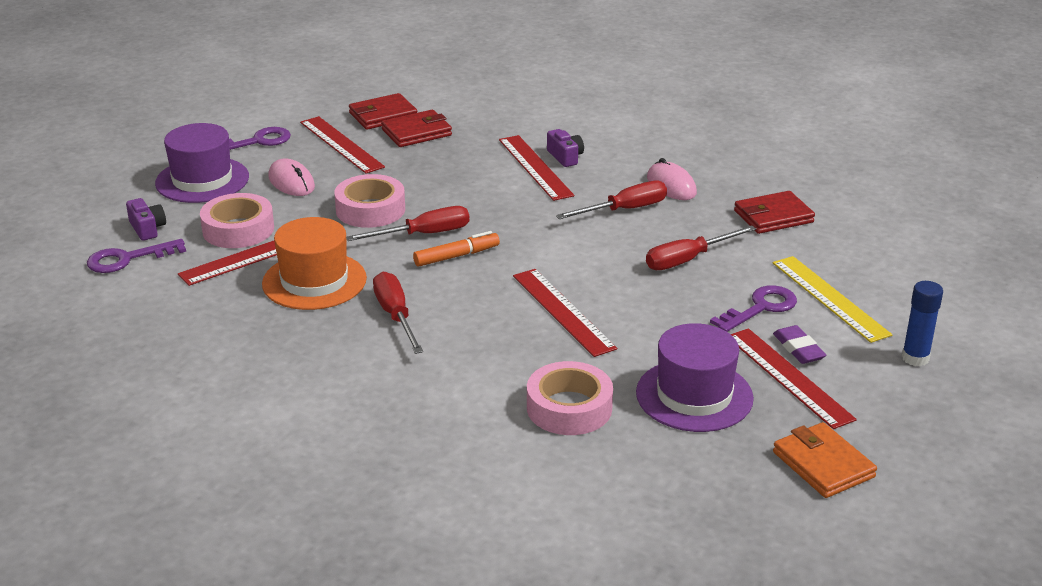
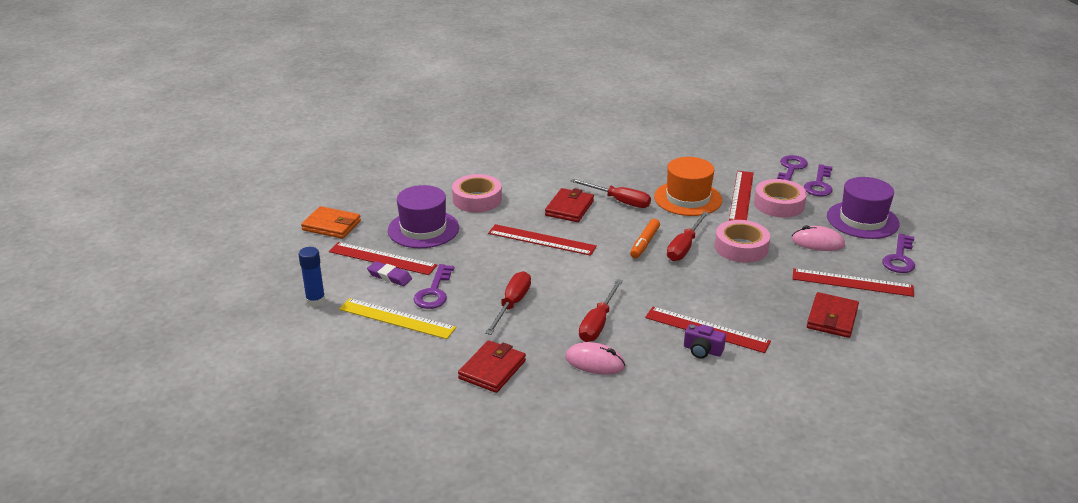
camera: 140 degrees right, 0 degrees up
purple camera [126,198,166,241] -> purple key [804,164,833,196]
red wallet [349,93,418,130] -> red wallet moved to [545,188,594,222]

